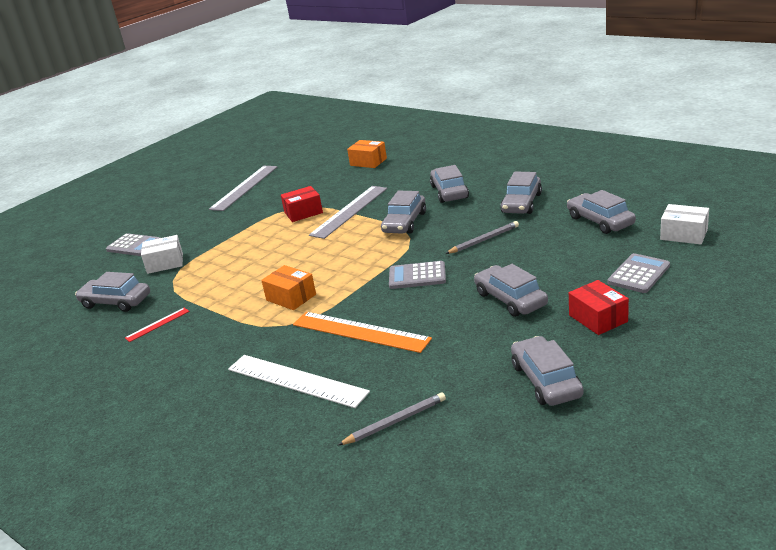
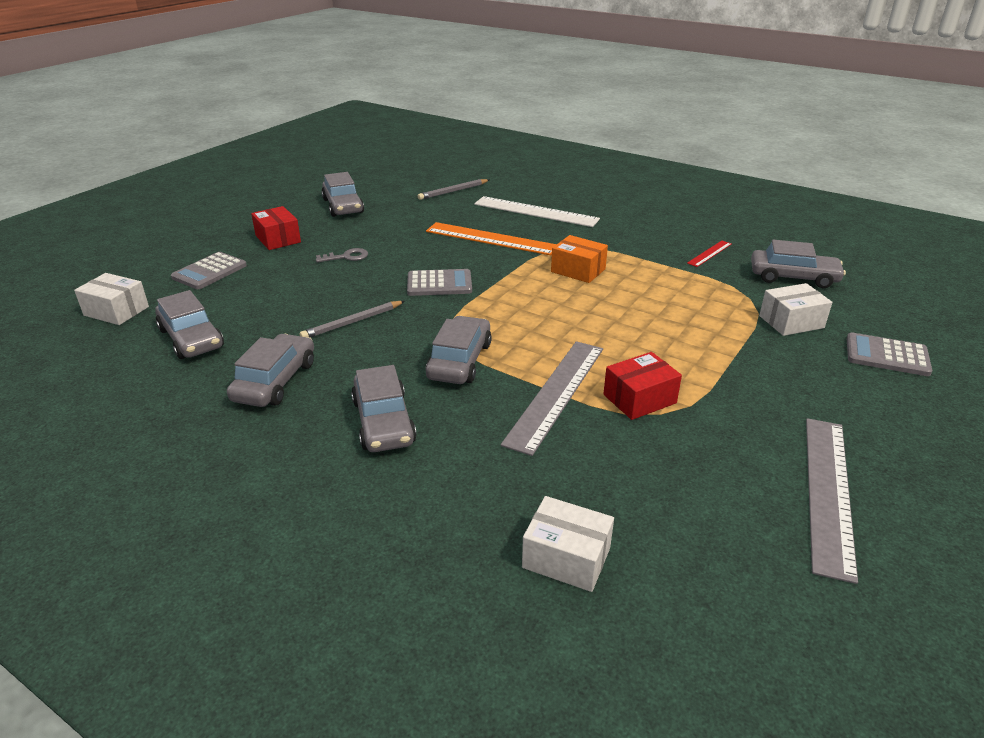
camera: 170 degrees right, 5 degrees up
orange box [347,140,387,168] -> white box [522,496,614,592]
grey car [474,264,548,317] -> grey key [316,248,368,262]

